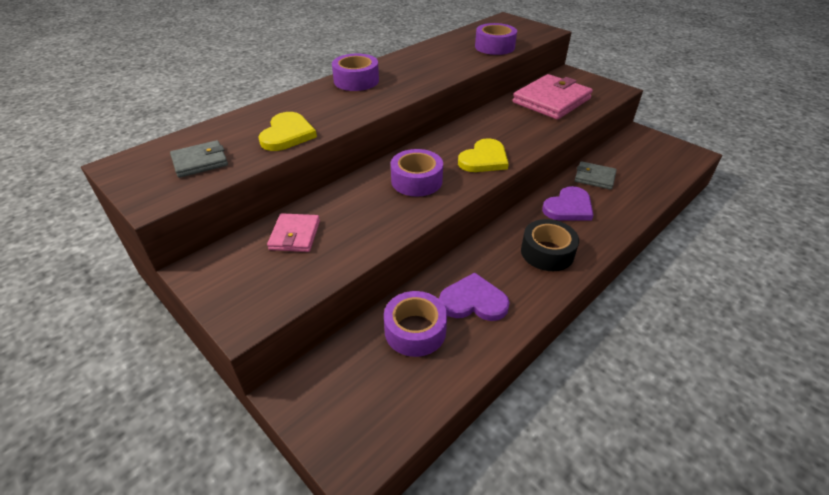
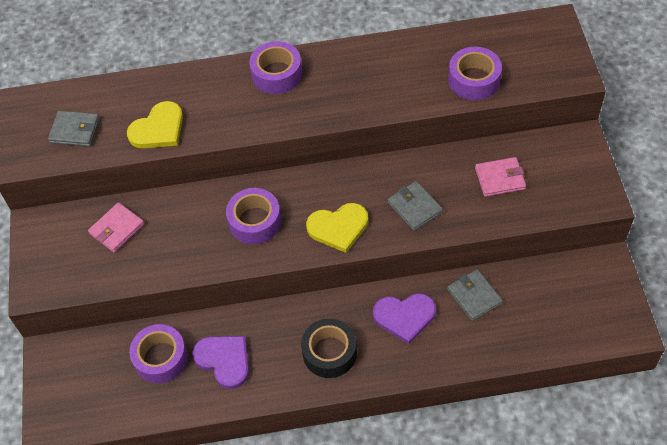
camera: 40 degrees right, 15 degrees up
pink wallet [513,74,593,120] -> pink wallet [475,157,526,197], size x0.54
none -> grey wallet [388,181,443,231]

